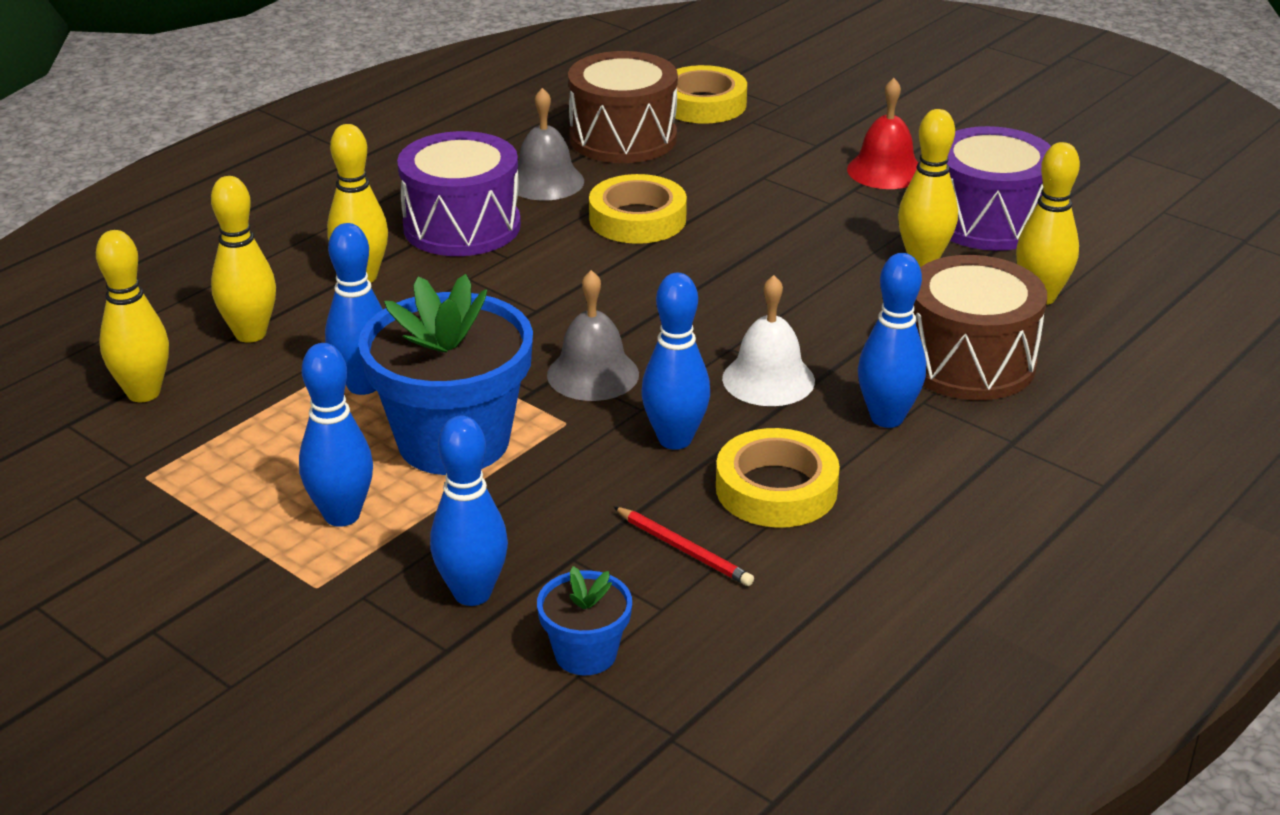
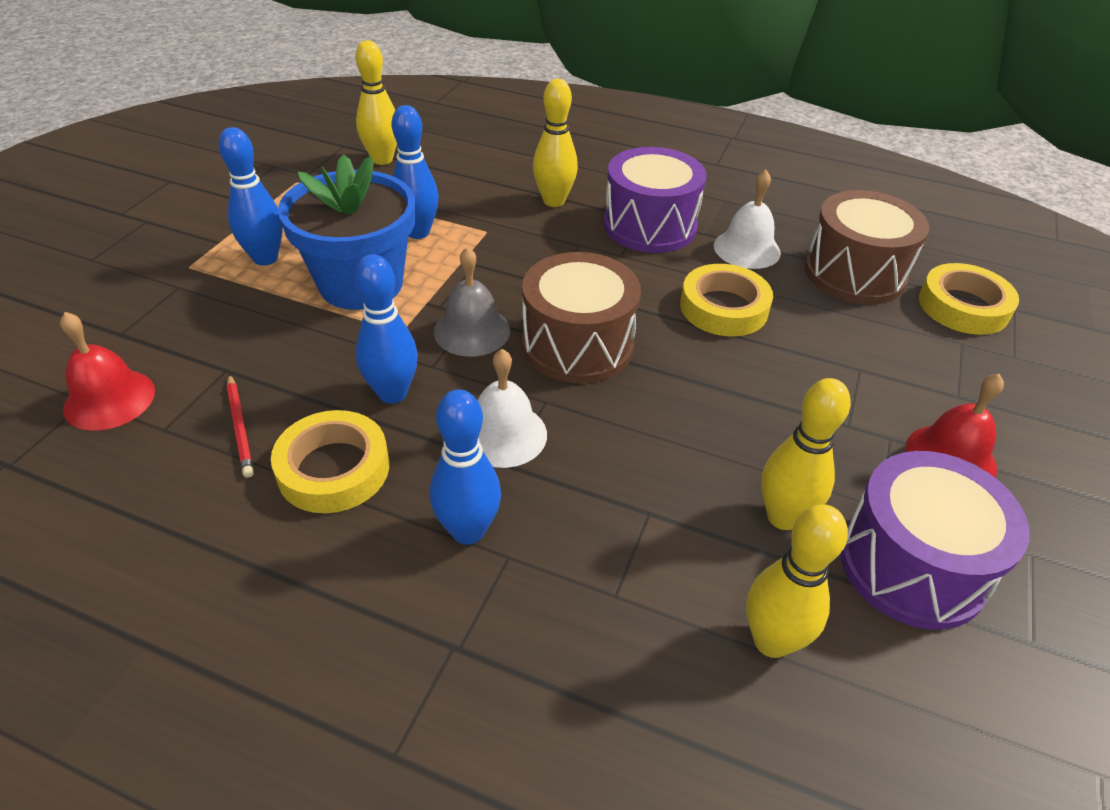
camera: 70 degrees right, 10 degrees up
yellow bowling pin [211,176,276,343] -> none
blue bowling pin [430,416,508,606] -> none
grey bell [518,88,584,201] -> white bell [714,170,781,269]
blue flower pot [537,566,632,675] -> red bell [60,312,155,431]
red pencil [614,507,754,586] -> red pencil turned 45 degrees counterclockwise [227,374,254,478]
brown drum [913,255,1047,400] -> brown drum moved to [522,252,641,383]

